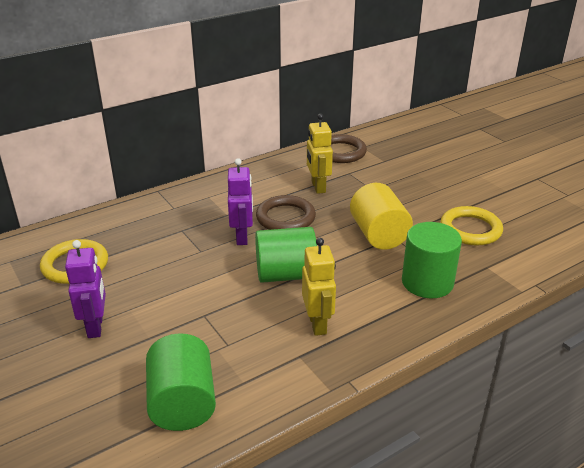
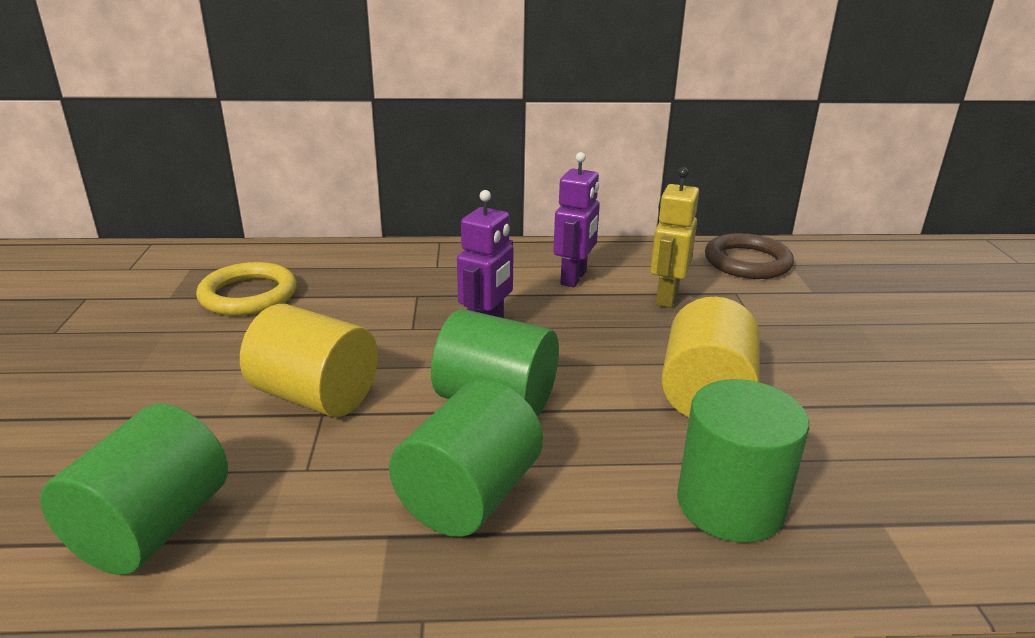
camera: 30 degrees right, 5 degrees down
purple robot [65,240,106,338] -> purple robot moved to [553,152,600,287]
brown ring [256,195,316,230] -> none
yellow robot [302,238,336,336] -> green cylinder [389,380,543,537]
yellow ring [440,206,503,245] -> none
none -> yellow cylinder [240,304,378,417]

